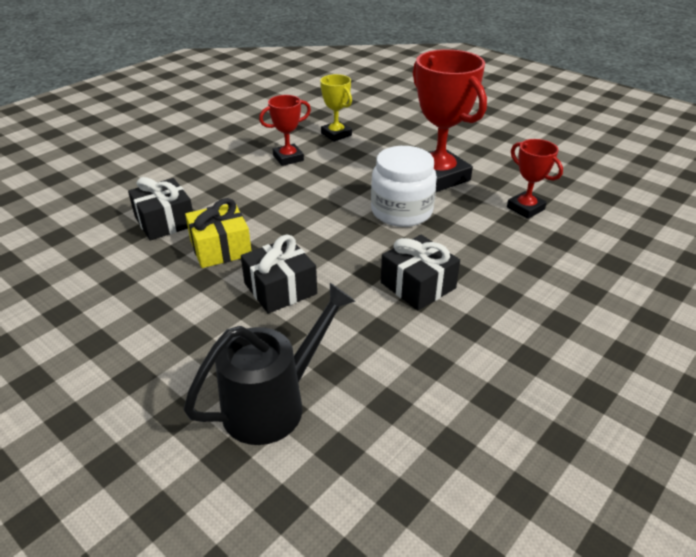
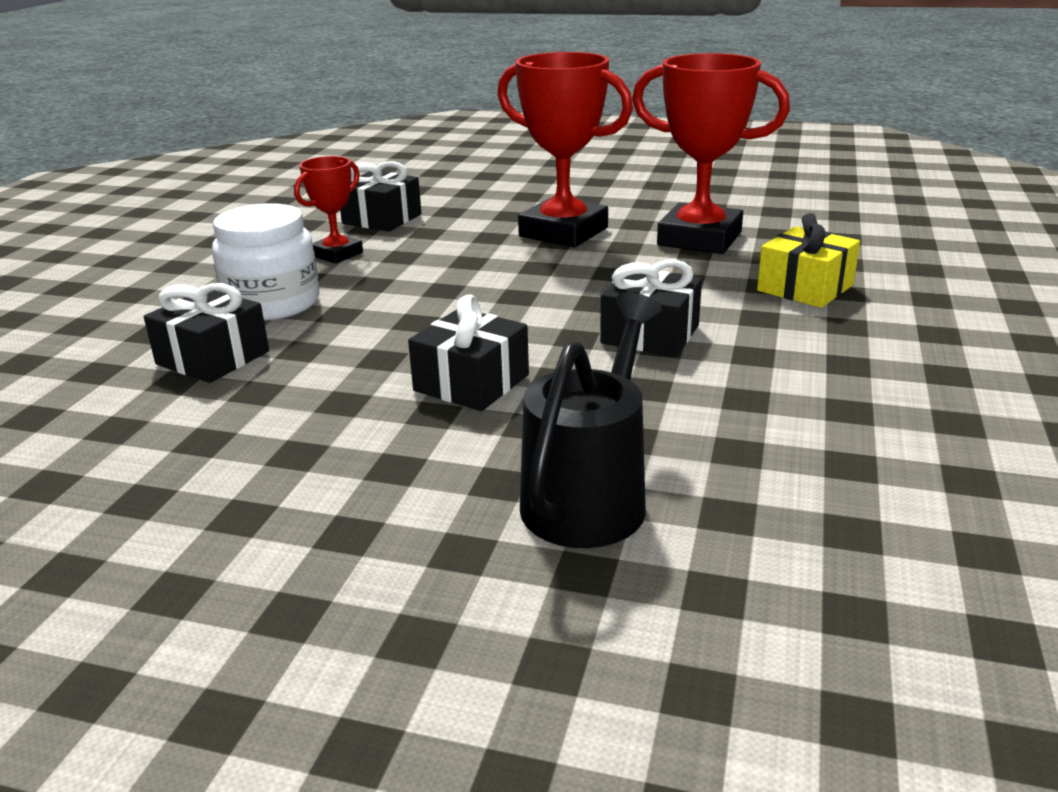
camera: 25 degrees left, 10 degrees down
yellow gift [185,198,251,268] -> yellow gift moved to [757,213,860,308]
yellow trophy [320,74,352,142] -> black gift [340,161,422,232]
white jar [371,146,437,227] -> white jar moved to [212,203,319,320]
red trophy [507,139,563,219] -> red trophy [632,53,790,254], size x1.86

